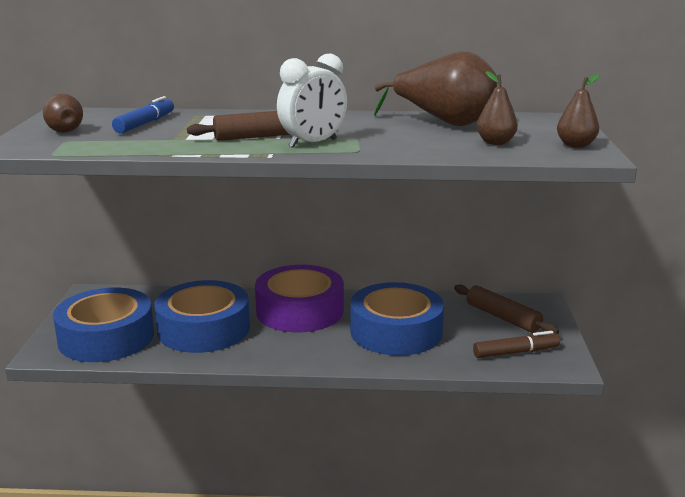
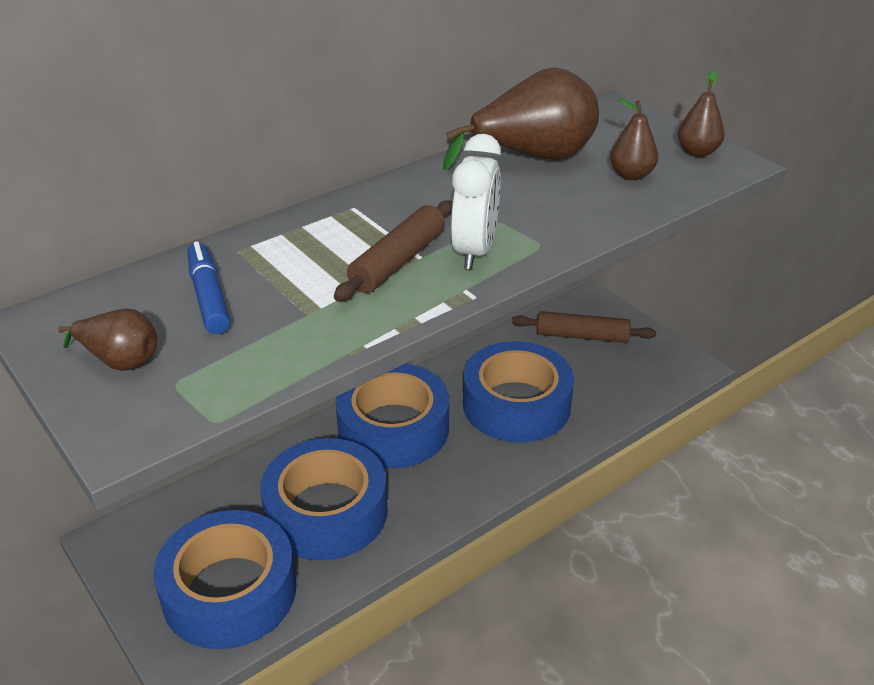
camera: 40 degrees left, 15 degrees up
purple tape [255,265,344,332] -> blue tape [335,364,449,469]
brown marker [473,331,560,358] -> none

